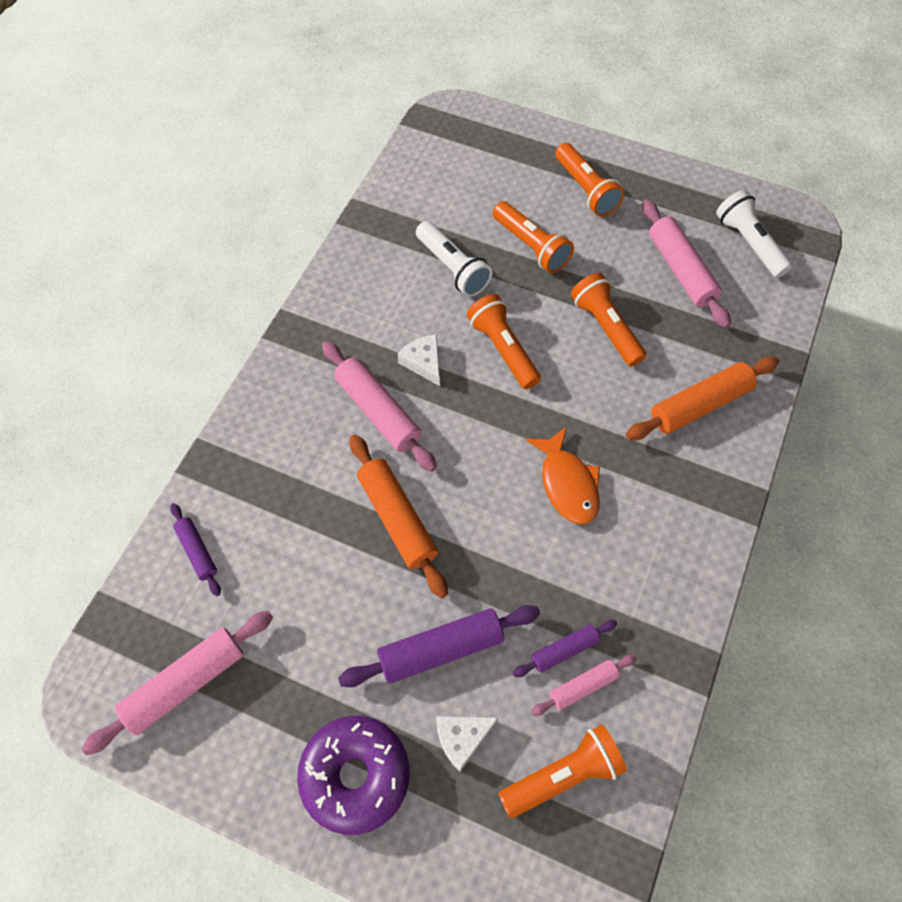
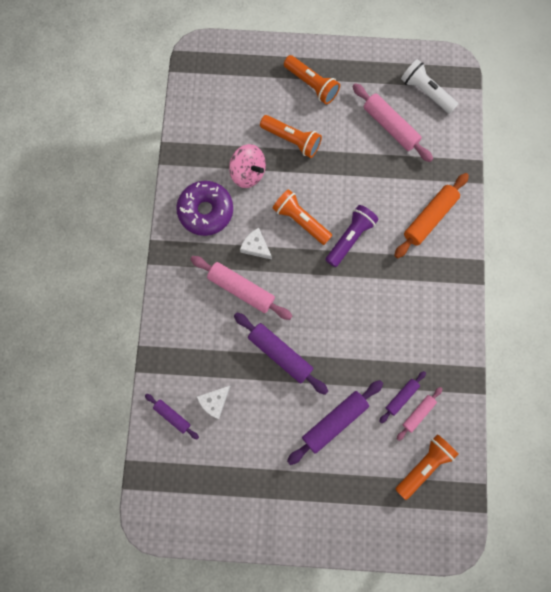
camera: 20 degrees left, 15 degrees up
pink rolling pin [81,610,273,755] -> none
purple donut [297,716,410,835] -> purple donut moved to [176,181,233,236]
orange rolling pin [350,435,448,598] -> purple rolling pin [234,313,328,395]
white flashlight [416,221,492,297] -> pink spinning top [229,144,266,188]
white cheese [437,716,498,772] -> white cheese moved to [197,386,230,419]
orange fish [526,427,600,524] -> none
orange flashlight [571,273,647,367] -> none
none -> purple flashlight [326,205,378,267]

